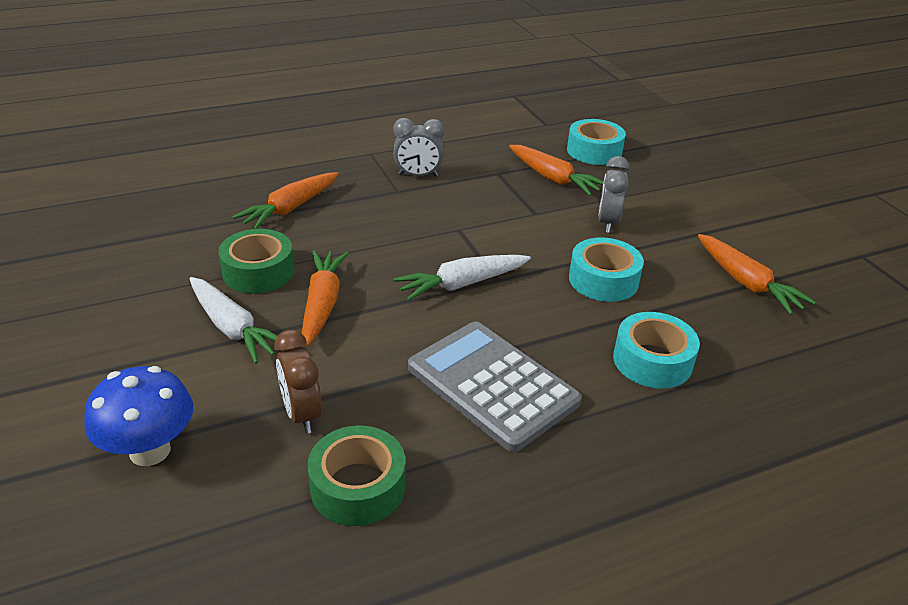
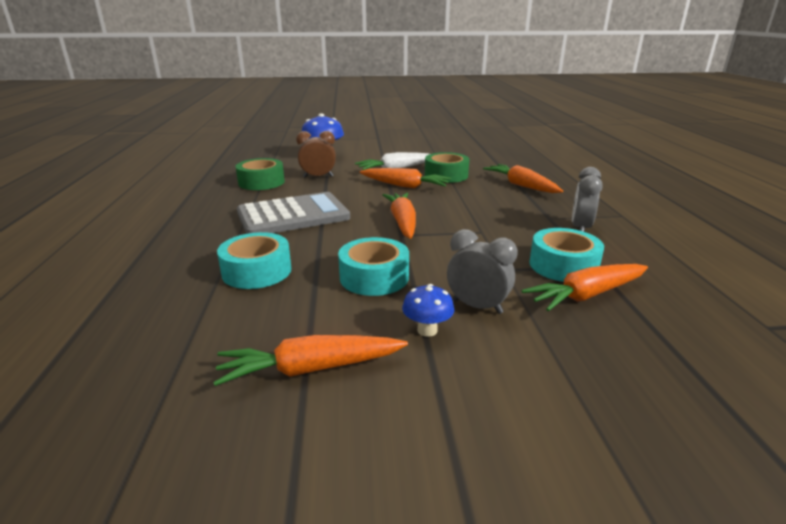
camera: 110 degrees right, 10 degrees down
white carrot [394,255,531,301] -> orange carrot [382,193,416,239]
turquoise tape [567,119,626,165] -> turquoise tape moved to [529,228,604,282]
none -> blue mushroom [402,284,454,337]

